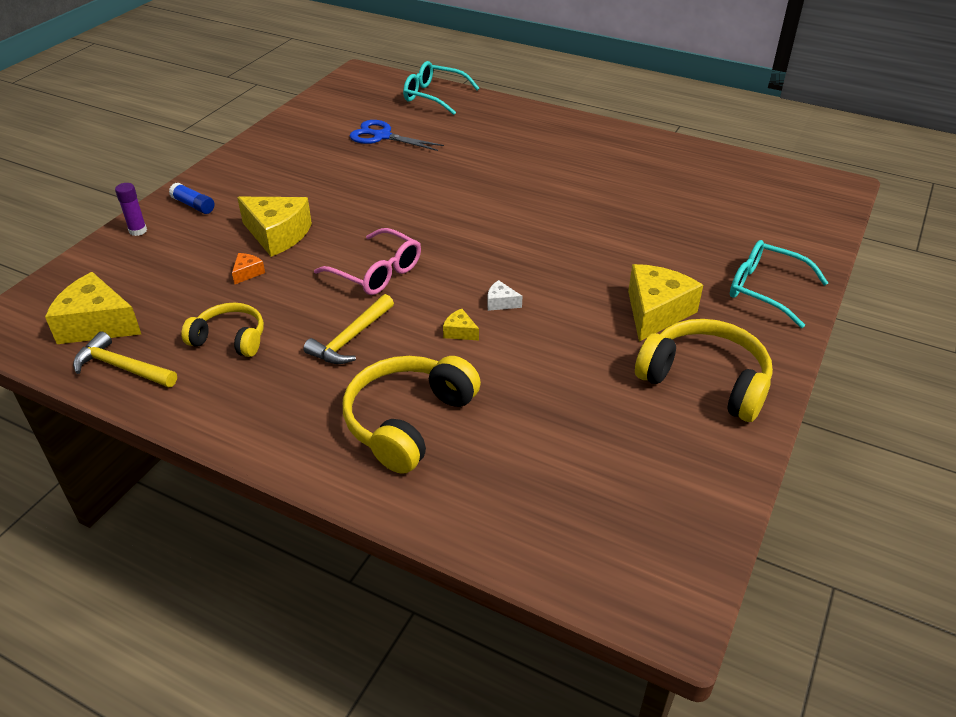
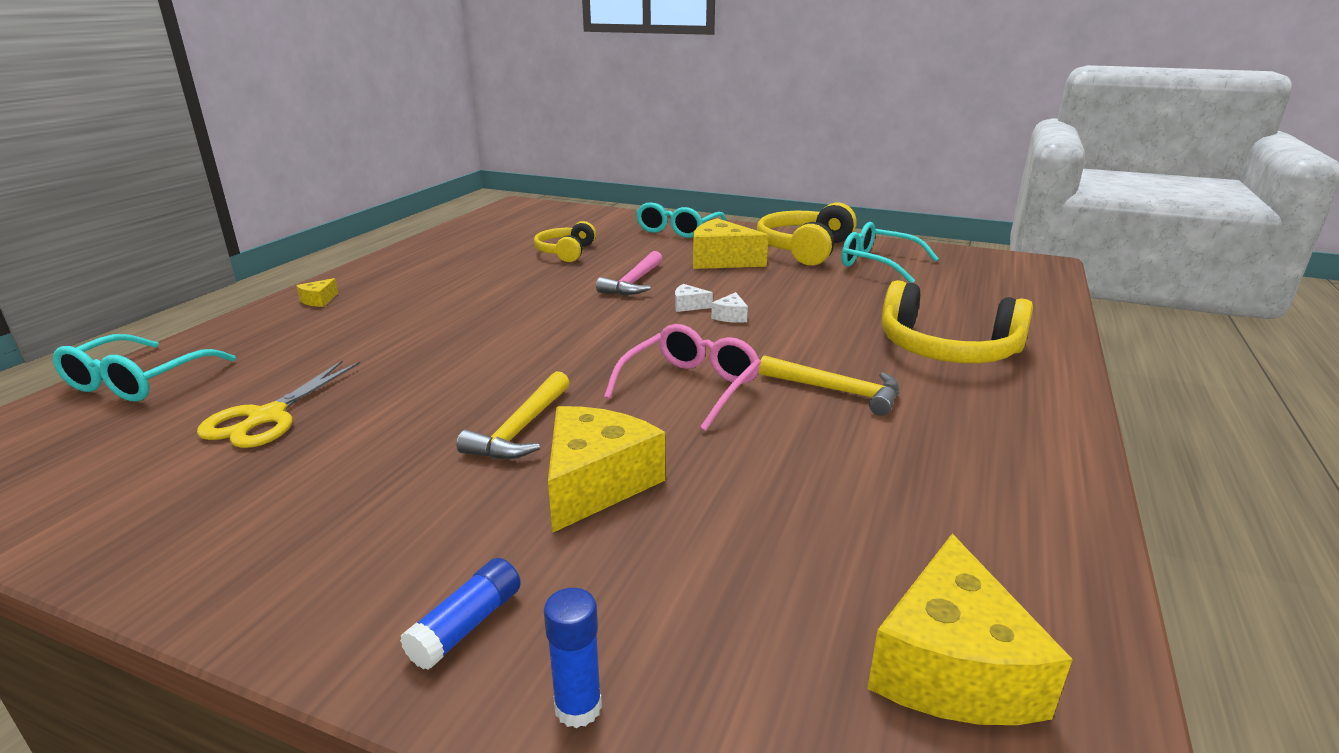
camera: 95 degrees left, 15 degrees down
yellow hammer [73,331,177,388] -> yellow hammer moved to [456,371,570,459]
purple glue stick [115,183,147,236] -> blue glue stick [544,588,602,728]
yellow headphones [181,303,264,357] -> yellow headphones moved to [534,221,596,262]
orange cheese [232,253,265,284] -> none
blue scissors [350,120,444,151] -> yellow scissors [197,360,360,448]
yellow cheese [443,309,479,341] -> yellow cheese moved to [296,278,338,307]
none -> pink hammer [596,251,662,295]
none -> white cheese [675,284,713,312]
none -> turquoise glasses [841,222,939,283]

